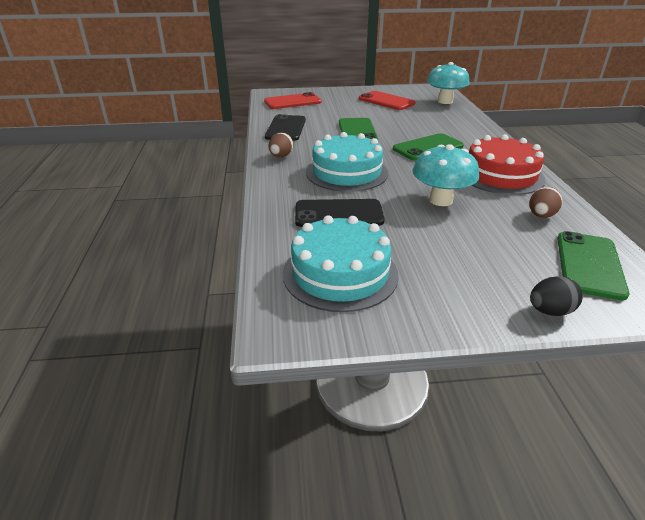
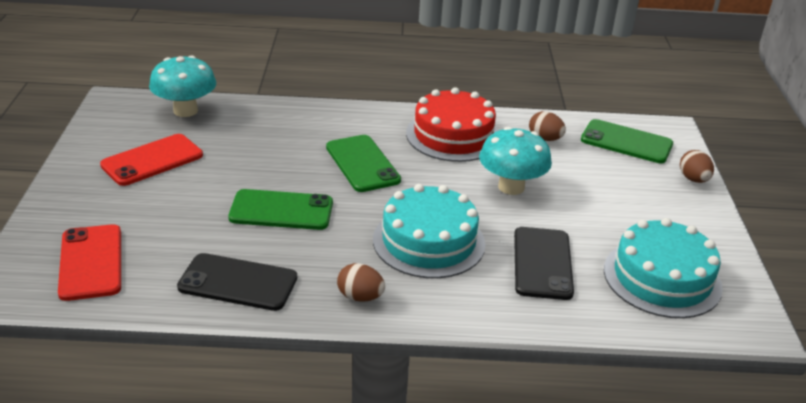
camera: 85 degrees left, 0 degrees up
black egg [530,276,583,316] -> brown egg [680,150,714,183]

